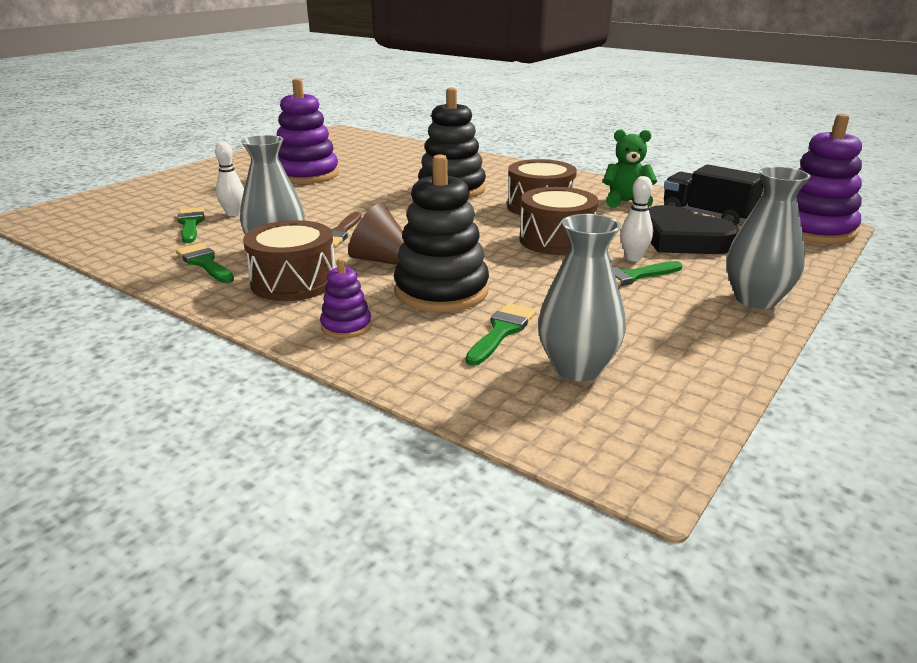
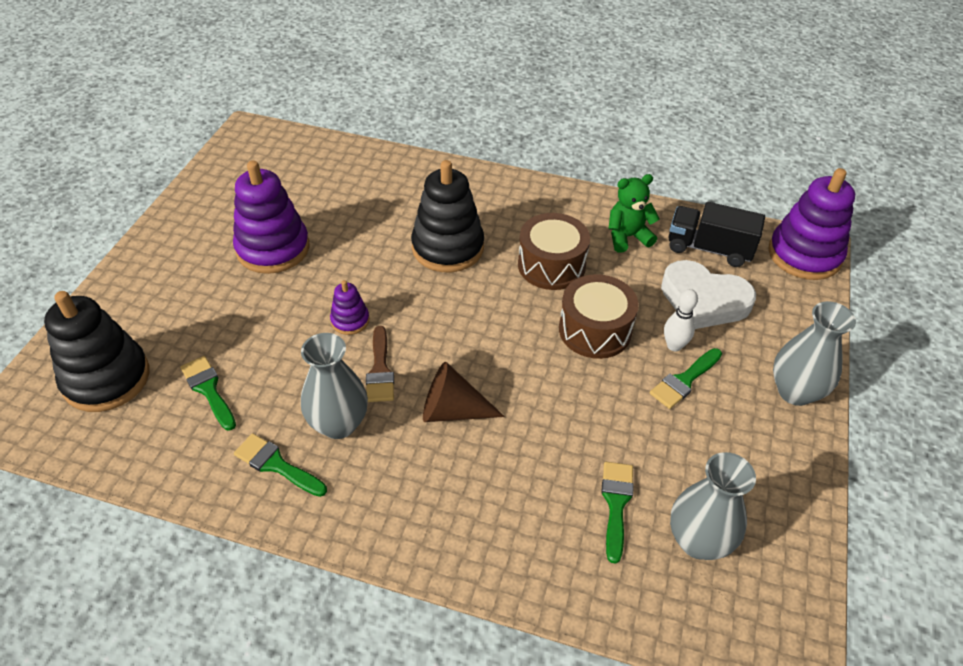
camera: 20 degrees left, 20 degrees up
white bowling pin [215,142,244,216] -> none
brown drum [243,220,335,301] -> none
purple stacking toy [320,258,372,339] -> purple stacking toy moved to [330,280,370,335]
black stacking toy [394,154,489,312] -> black stacking toy moved to [44,291,149,412]
black heart [649,205,739,254] -> white heart [661,260,756,329]

